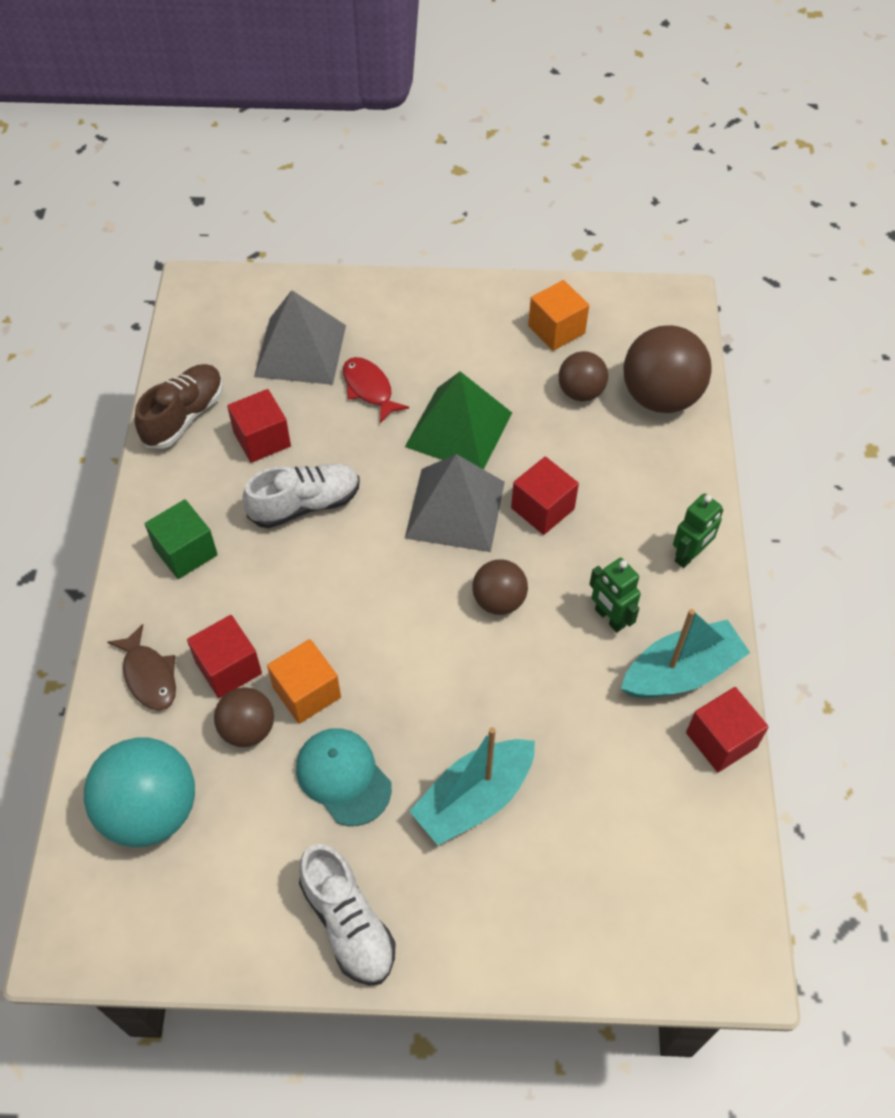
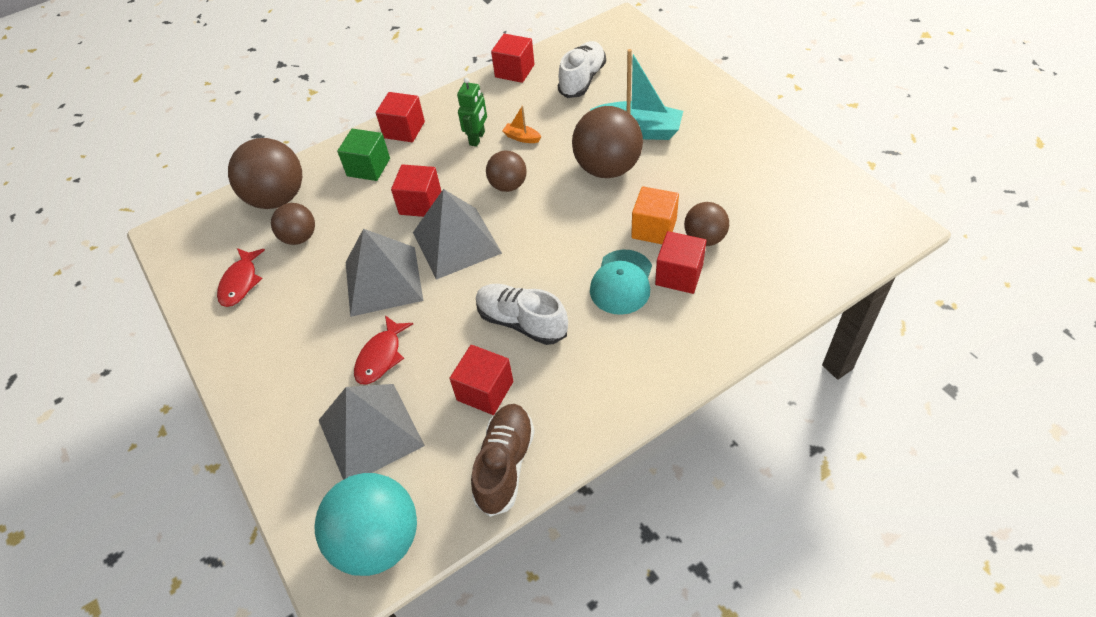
camera: 120 degrees left, 5 degrees down
turquoise ball [84,737,195,847] -> turquoise ball moved to [315,473,417,576]
brown fish [107,624,176,711] -> none
brown shoe [134,364,223,449] -> brown shoe turned 105 degrees clockwise [471,404,535,517]
green cube [145,499,218,579] -> green cube moved to [337,129,390,181]
turquoise cap [296,728,392,826] -> turquoise cap moved to [590,249,652,315]
white shoe [299,844,396,986] -> white shoe moved to [558,41,606,98]
green pyramid [405,371,512,470] -> grey pyramid [346,229,423,317]
orange cube [528,280,589,351] -> red fish [217,248,265,307]
turquoise boat [621,609,750,698] -> none
green robot [673,493,723,568] -> red cube [376,92,425,142]
none -> orange boat [502,106,541,143]
none -> brown ball [572,106,643,178]

